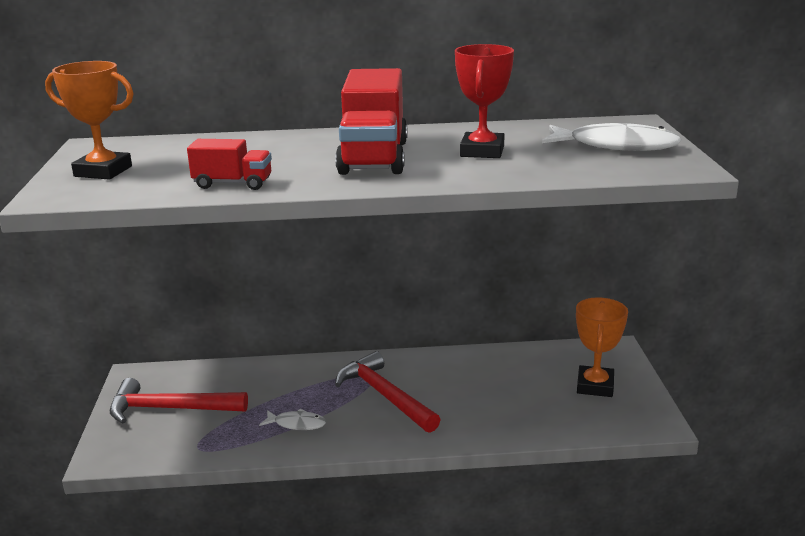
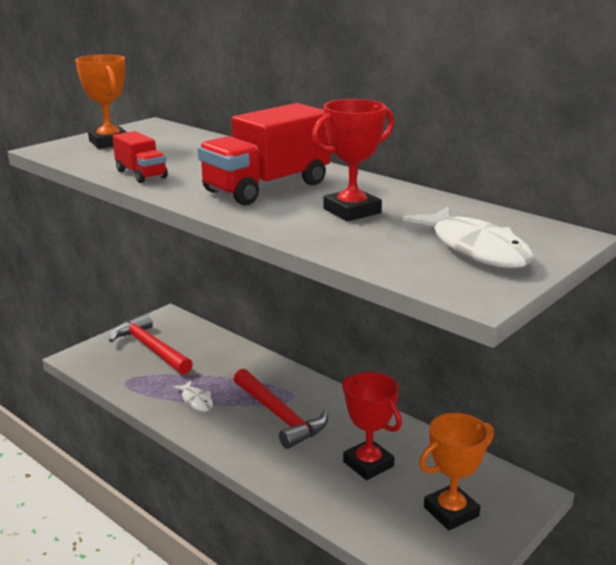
camera: 45 degrees right, 0 degrees up
red hammer [335,351,441,433] -> red hammer turned 135 degrees clockwise [234,369,328,449]
none -> red trophy [342,372,402,480]

